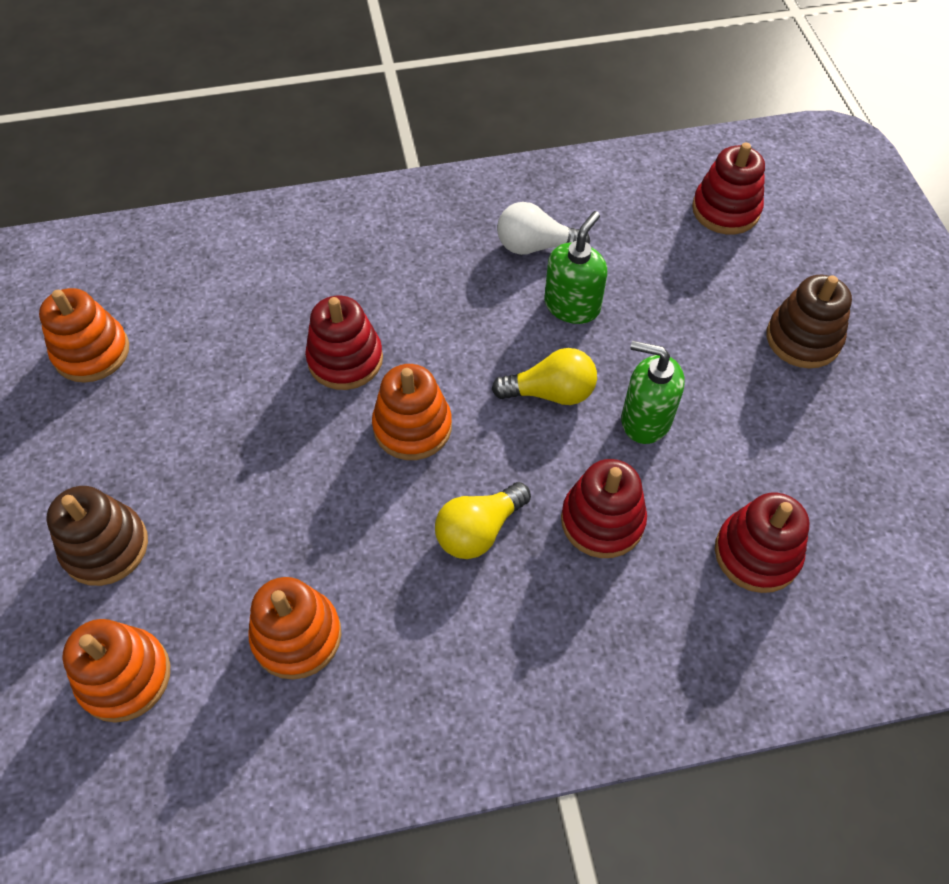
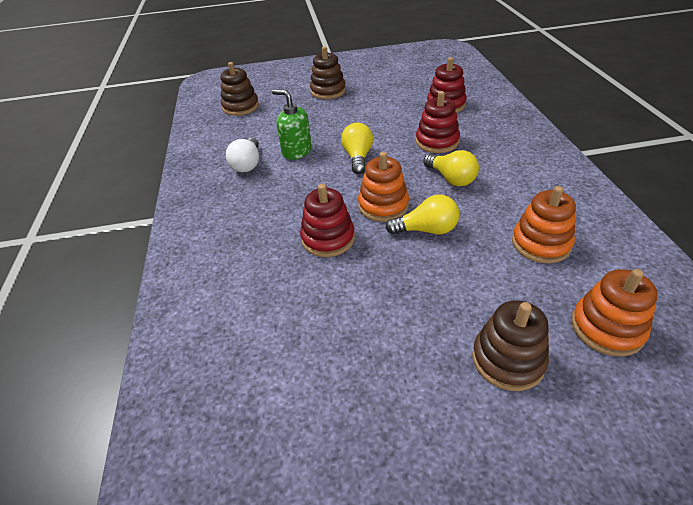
camera: 85 degrees left, 15 degrees down
orange stacking toy [39,288,129,383] -> none
green soap dispenser [621,341,685,444] -> none
red stacking toy [692,143,765,234] -> brown stacking toy [221,62,259,116]
none -> yellow light bulb [385,194,459,235]

